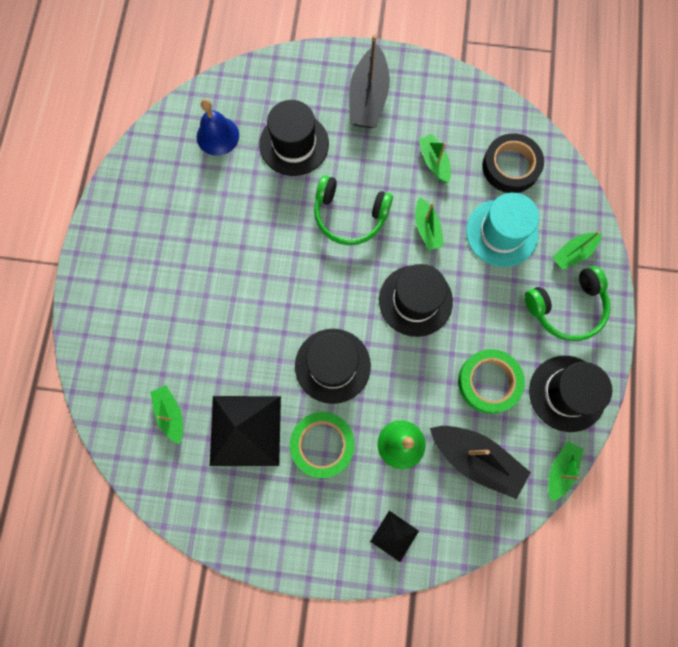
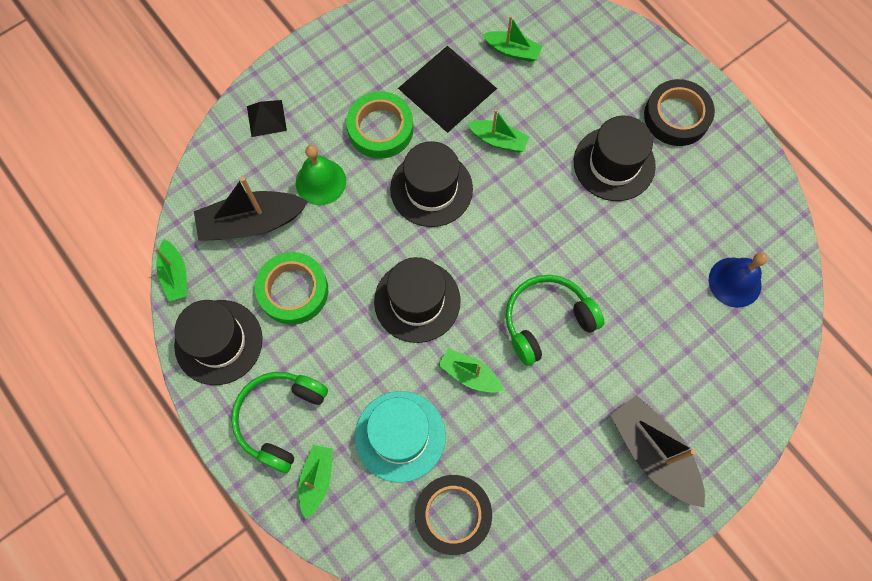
camera: 135 degrees right, 5 degrees down
black hat [259,100,329,176] -> black hat moved to [574,116,656,201]
green boat [418,134,451,183] -> green boat moved to [468,109,529,152]
none -> black tape [644,79,715,146]

